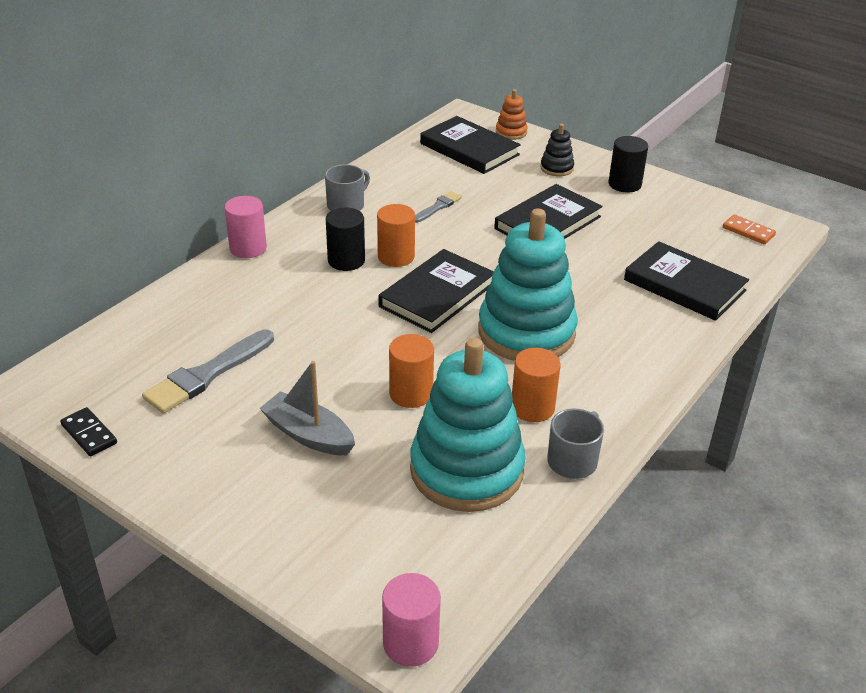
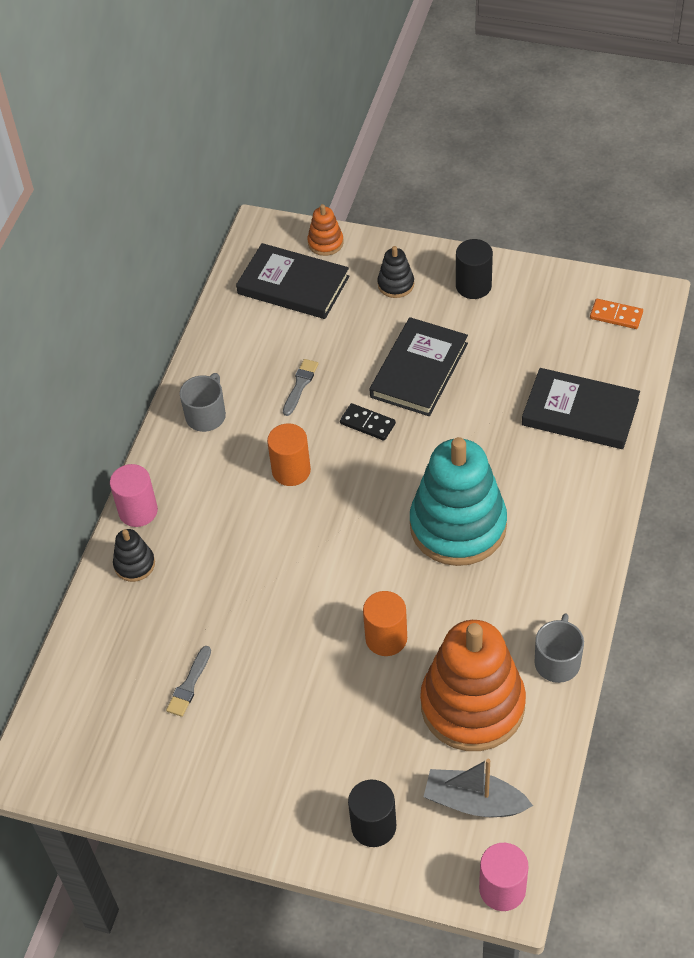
camera: 15 degrees left, 15 degrees up
black domino [60,407,117,456] -> black domino moved to [340,403,396,441]
grey brush [142,329,274,413] -> grey brush [166,646,211,717], size x0.54
grey boat [259,361,355,455] -> grey boat moved to [424,759,533,817]
black cylinder [326,208,365,271] -> black cylinder moved to [348,780,396,847]
black book [378,249,494,333] -> none
turquoise stacking toy [410,338,526,512] -> orange stacking toy [420,620,526,751]
orange cylinder [512,348,561,422] -> none
none -> black stacking toy [113,529,155,582]

